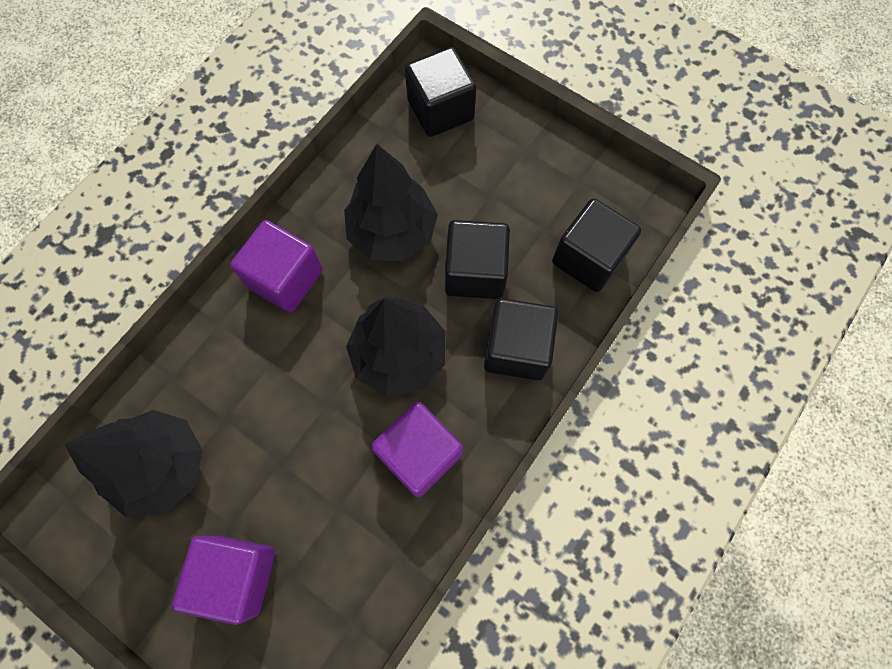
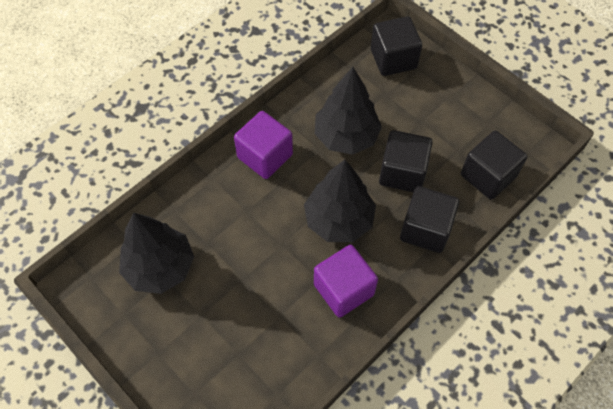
camera: 10 degrees right, 10 degrees down
purple cube [172,535,275,625] -> none

